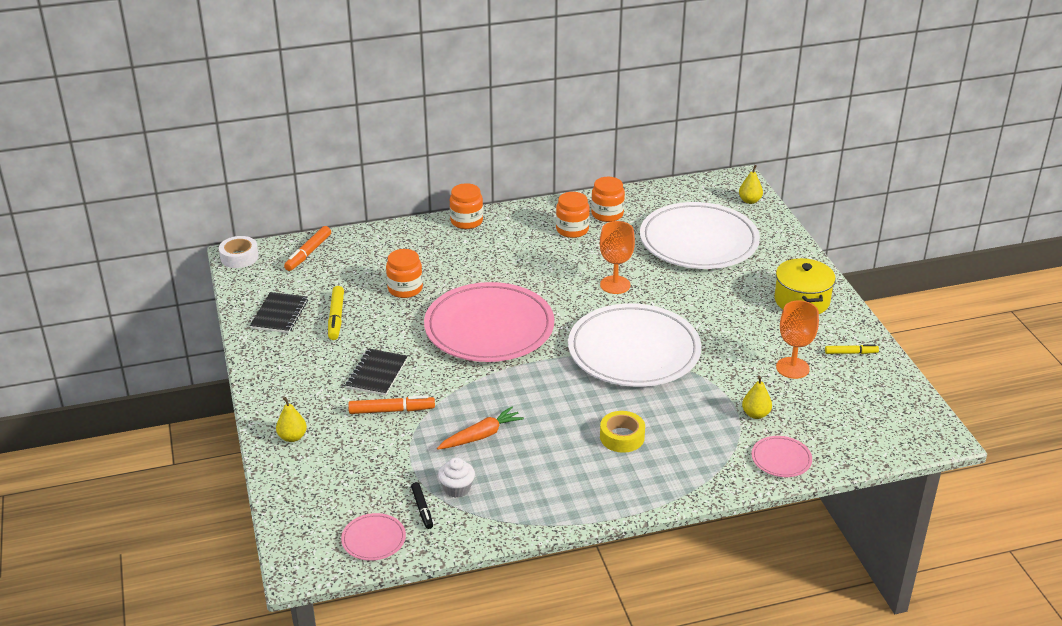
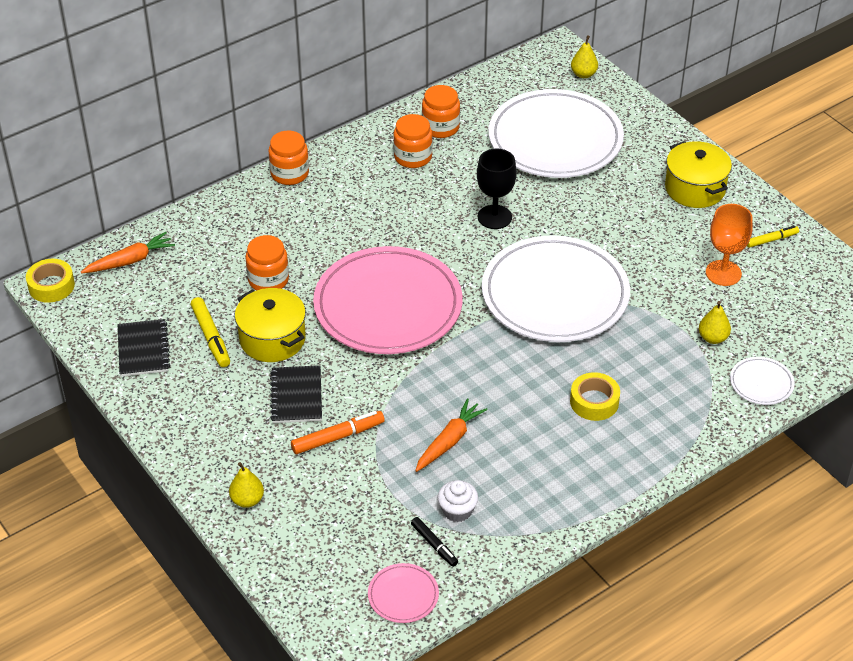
camera: 20 degrees left, 10 degrees up
white tape [219,236,259,268] -> yellow tape [26,259,75,303]
orange marker [284,226,331,271] -> orange carrot [81,232,175,274]
orange goblet [600,221,635,294] -> black goblet [477,149,517,229]
pink plate [751,436,812,477] -> white plate [730,357,795,405]
none -> yellow pot [235,288,306,362]

